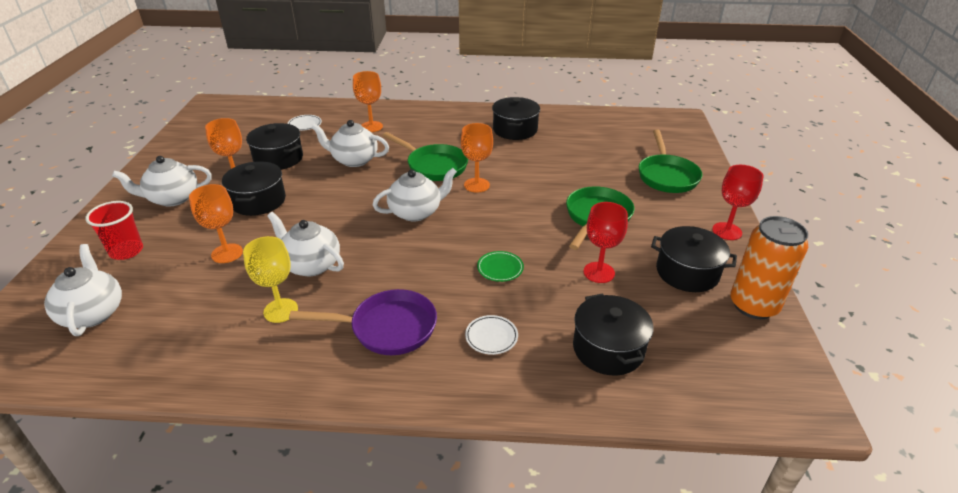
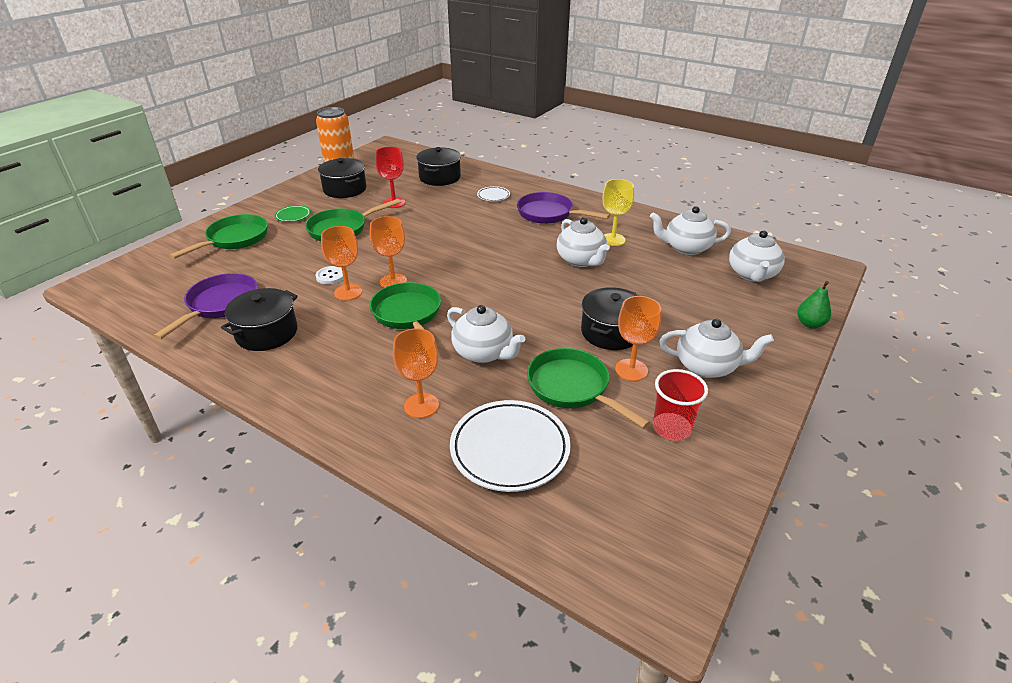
camera: 150 degrees left, 0 degrees up
red cup [85,201,143,260] -> red cup moved to [653,369,708,441]
orange goblet [189,184,243,263] -> orange goblet moved to [321,226,362,300]
black pot [246,123,303,170] -> green pan [527,348,650,429]
white plate [287,115,322,131] -> white plate [450,400,571,492], size x2.12
white teapot [373,168,457,222] -> white teapot moved to [650,206,731,255]
green plate [477,251,524,282] -> green plate moved to [275,205,311,222]
red goblet [712,165,763,240] -> none
none -> purple pan [153,273,258,340]
none -> white button [316,266,343,284]
none -> green pear [797,281,831,328]

